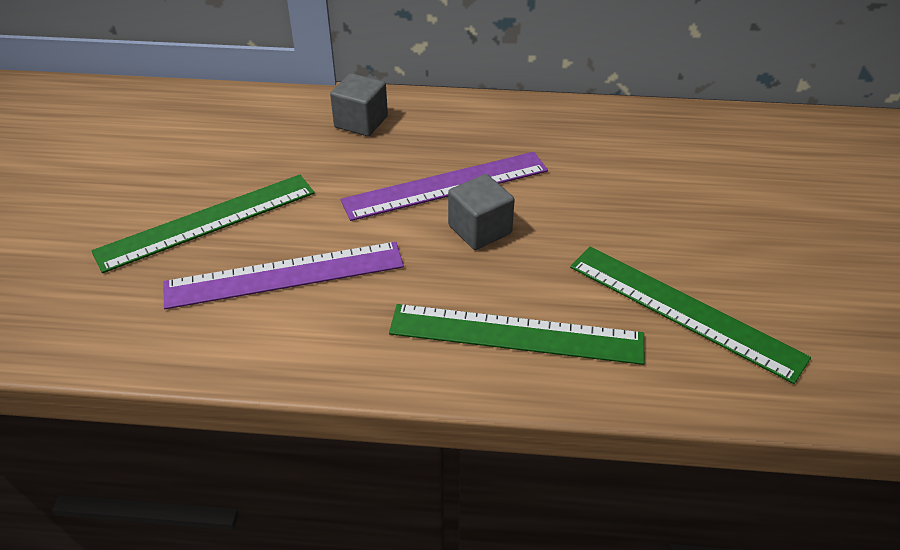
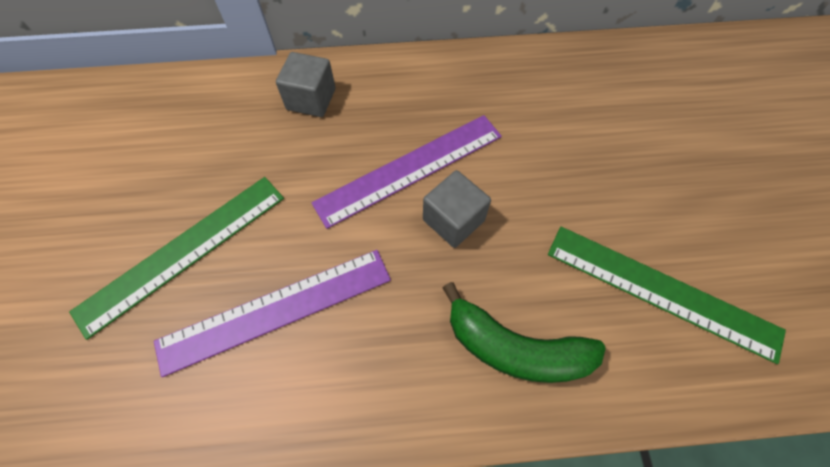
camera: 10 degrees left, 20 degrees up
green ruler [389,304,645,365] -> green banana [443,282,606,383]

